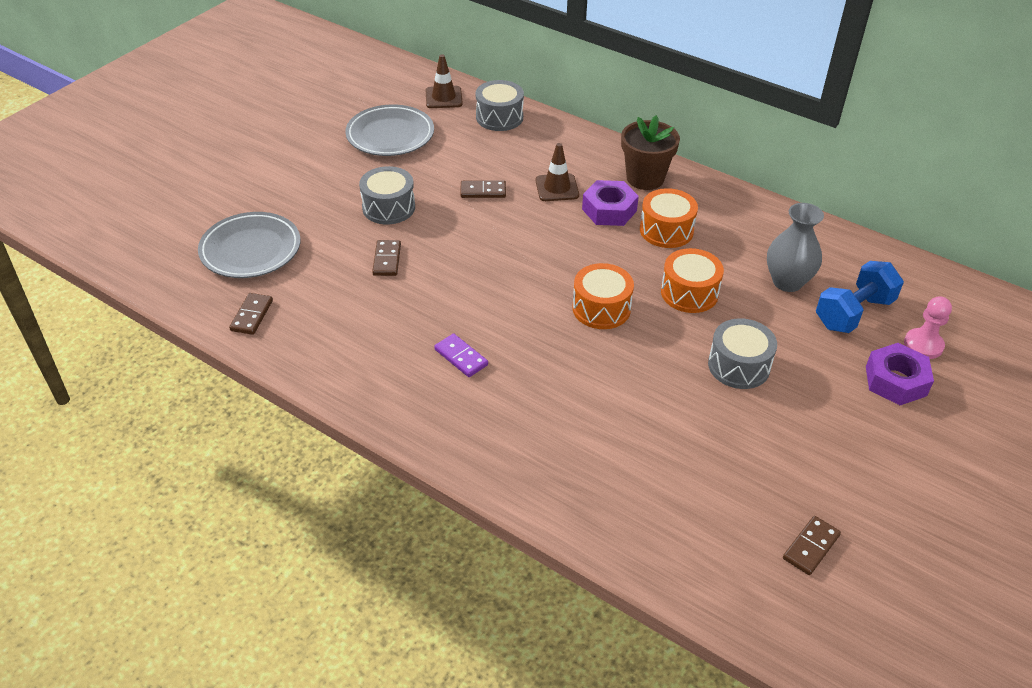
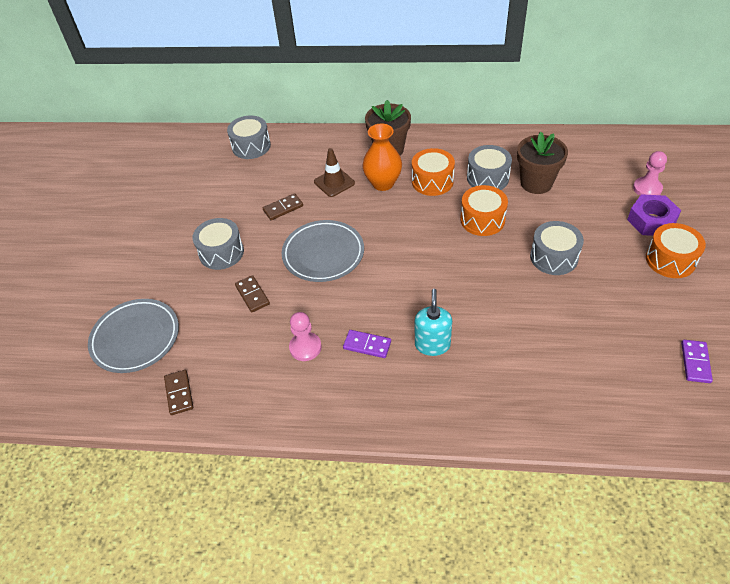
camera: 25 degrees left, 5 degrees up
grey plate [345,104,434,156] -> grey plate moved to [282,220,364,282]
brown traffic cone [426,54,463,108] -> none
orange drum [572,263,634,329] -> orange drum moved to [646,223,706,278]
purple nut [582,180,639,226] -> orange vase [362,123,402,191]
grey vase [767,203,824,292] -> brown flower pot [517,132,568,194]
brown domino [783,516,841,575] -> purple domino [681,340,713,383]
blue dumbbell [816,261,904,333] -> none
none -> pink pawn [289,312,322,361]
none -> turquoise soap dispenser [415,289,452,356]
none -> grey drum [467,145,512,190]

